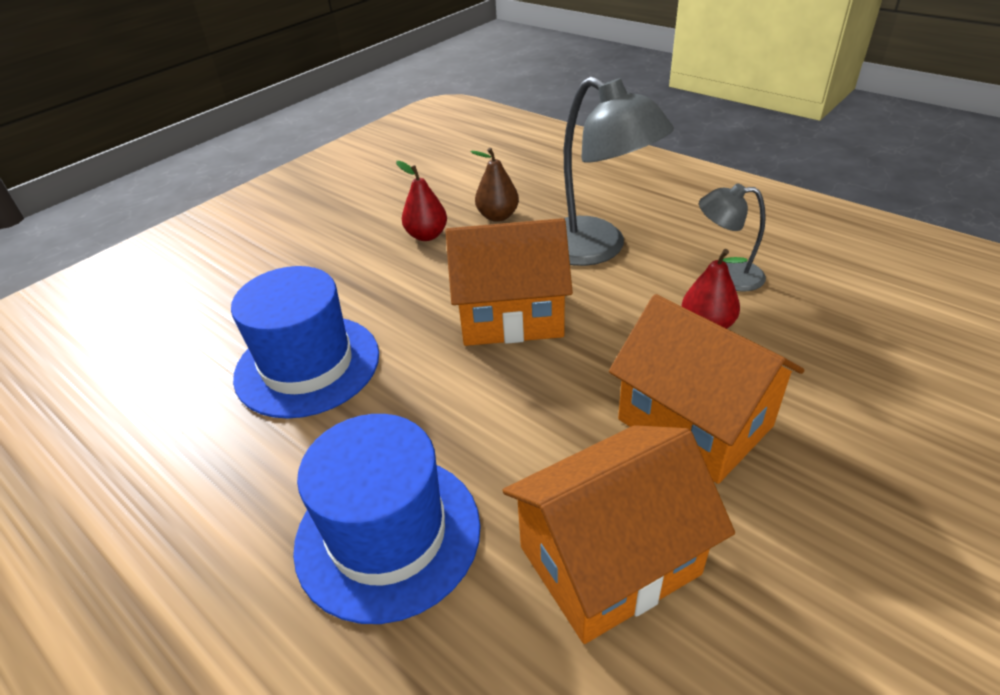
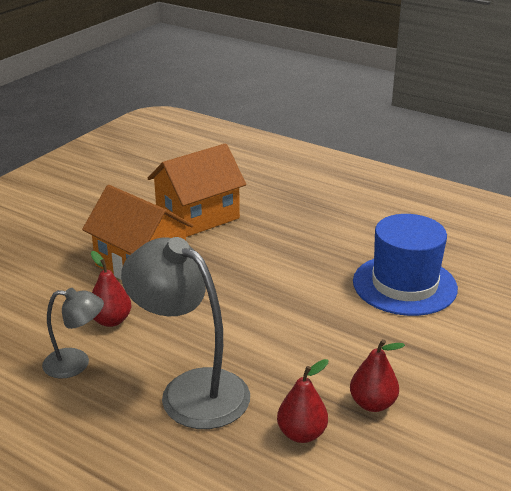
camera: 170 degrees right, 10 degrees down
blue hat [293,414,481,624] -> none
orange house [445,218,573,346] -> none
brown pear [471,148,519,222] -> red pear [277,359,329,443]

